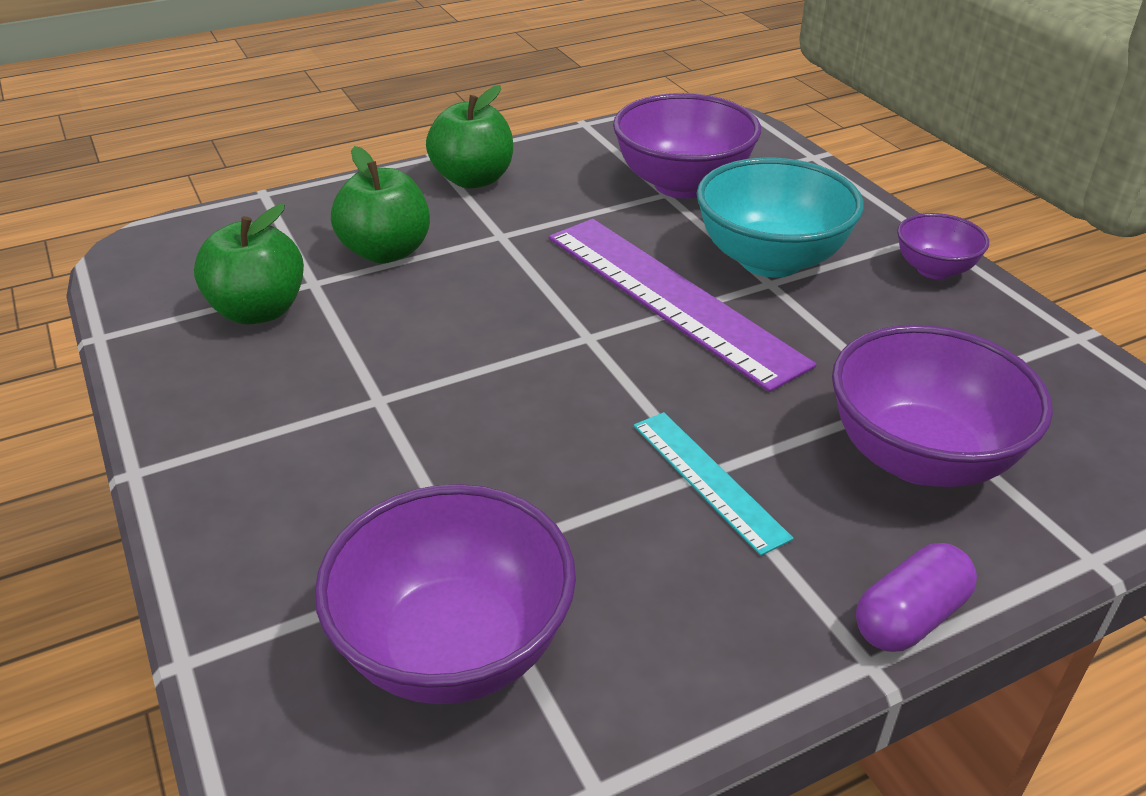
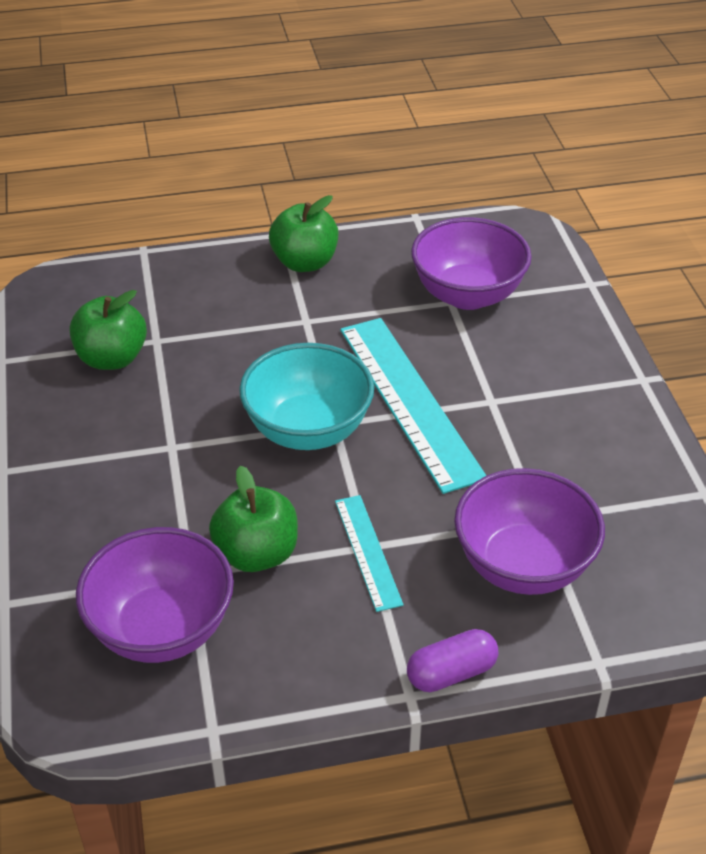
camera: 15 degrees right, 5 degrees up
green apple [331,146,430,263] -> green apple moved to [209,466,298,572]
purple ruler [549,219,817,392] -> turquoise ruler [340,318,486,494]
turquoise bowl [696,158,864,278] -> turquoise bowl moved to [239,343,374,450]
purple bowl [897,213,989,279] -> none

